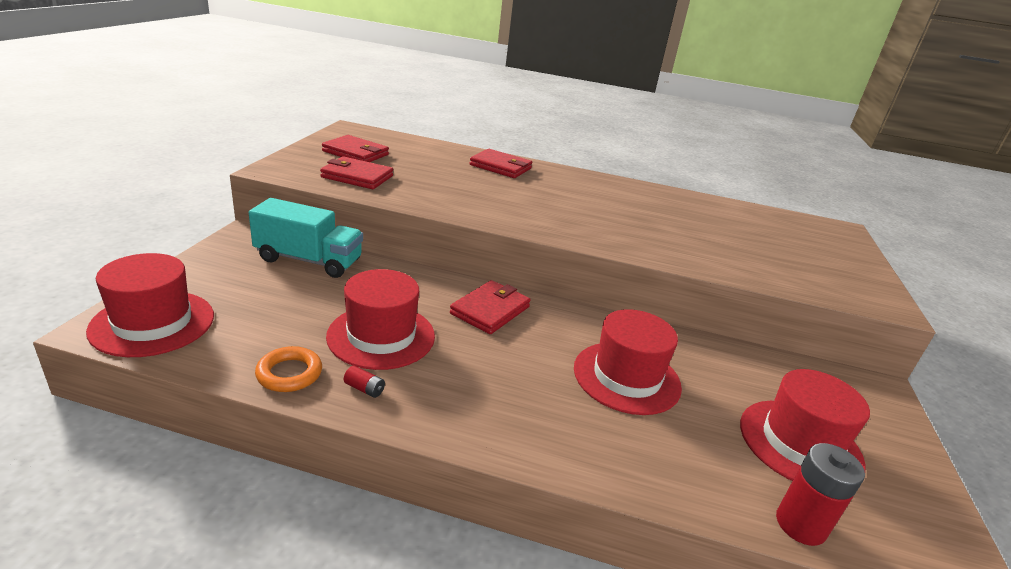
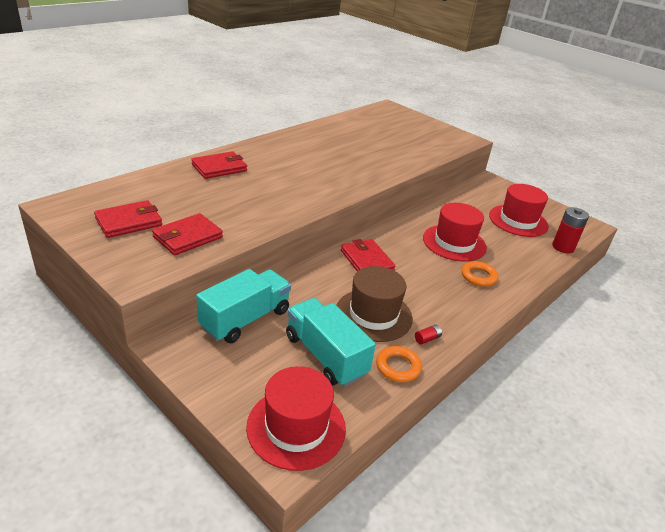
camera: 60 degrees left, 5 degrees up
red hat [326,269,435,370] -> brown hat [336,266,413,342]
none -> turquoise truck [286,298,376,387]
none -> orange ring [461,261,498,287]

